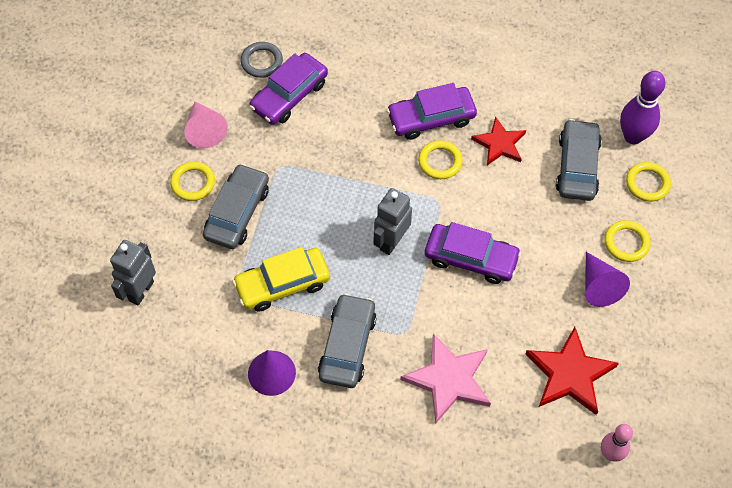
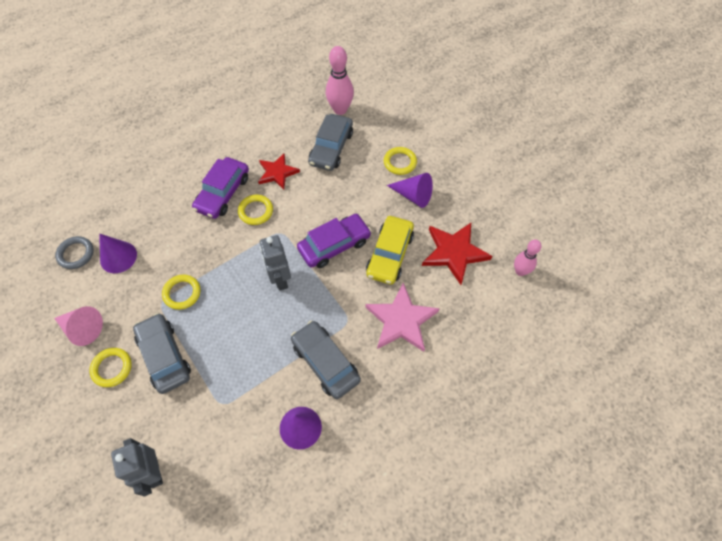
camera: 50 degrees left, 0 degrees up
yellow car [233,247,330,312] -> yellow car moved to [366,216,414,285]
purple car [249,53,328,125] -> purple cone [99,234,137,273]
grey car [556,119,602,201] -> grey car turned 120 degrees counterclockwise [308,114,353,171]
purple bowling pin [620,71,665,144] -> pink bowling pin [326,46,354,115]
yellow ring [626,162,671,202] -> yellow ring moved to [162,274,201,310]

